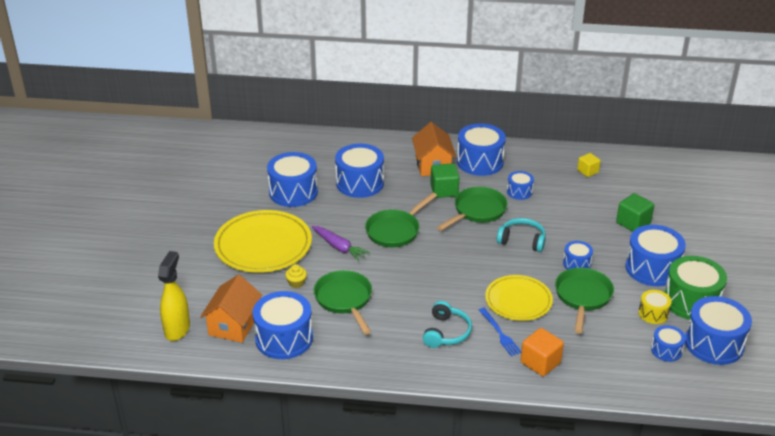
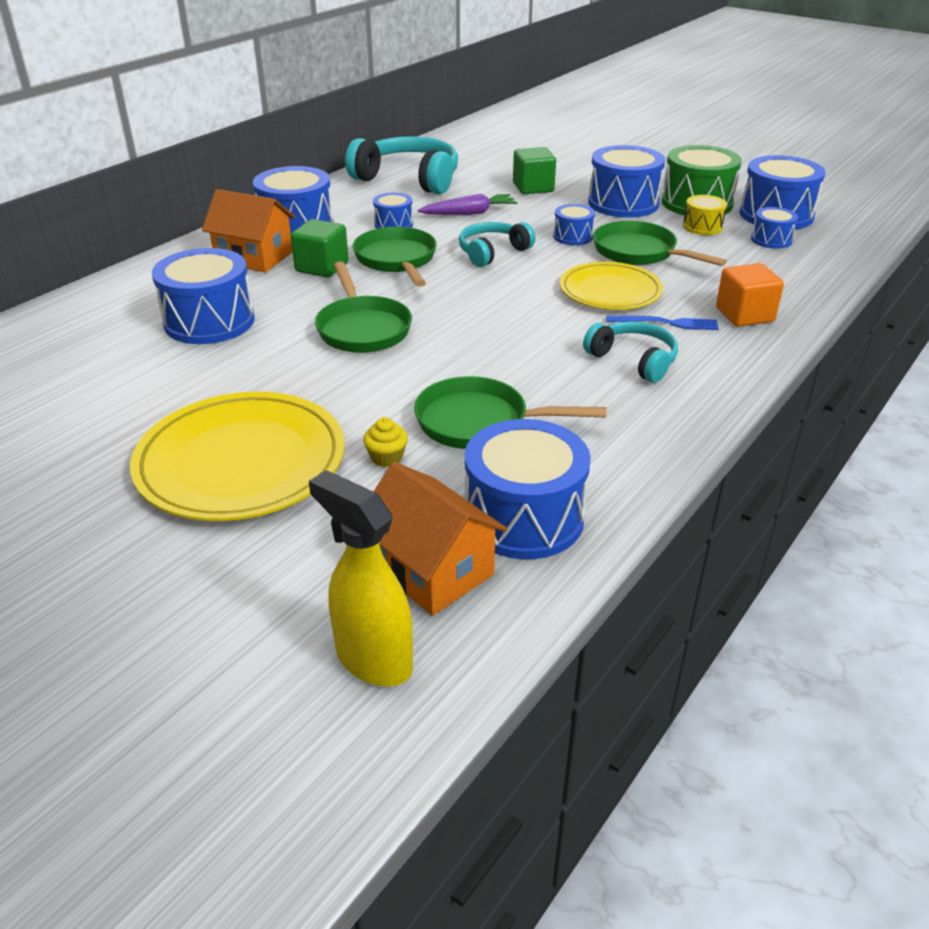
camera: 60 degrees left, 0 degrees up
blue drum [267,152,318,207] -> none
purple carrot [312,226,370,261] -> purple carrot moved to [417,193,518,215]
yellow cube [577,153,601,177] -> turquoise headphones [345,136,458,194]

